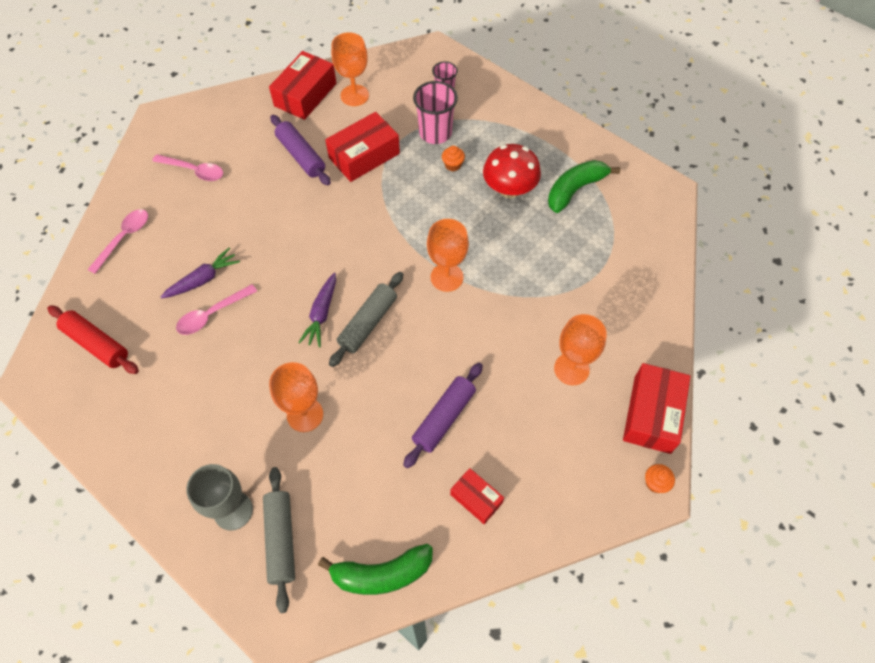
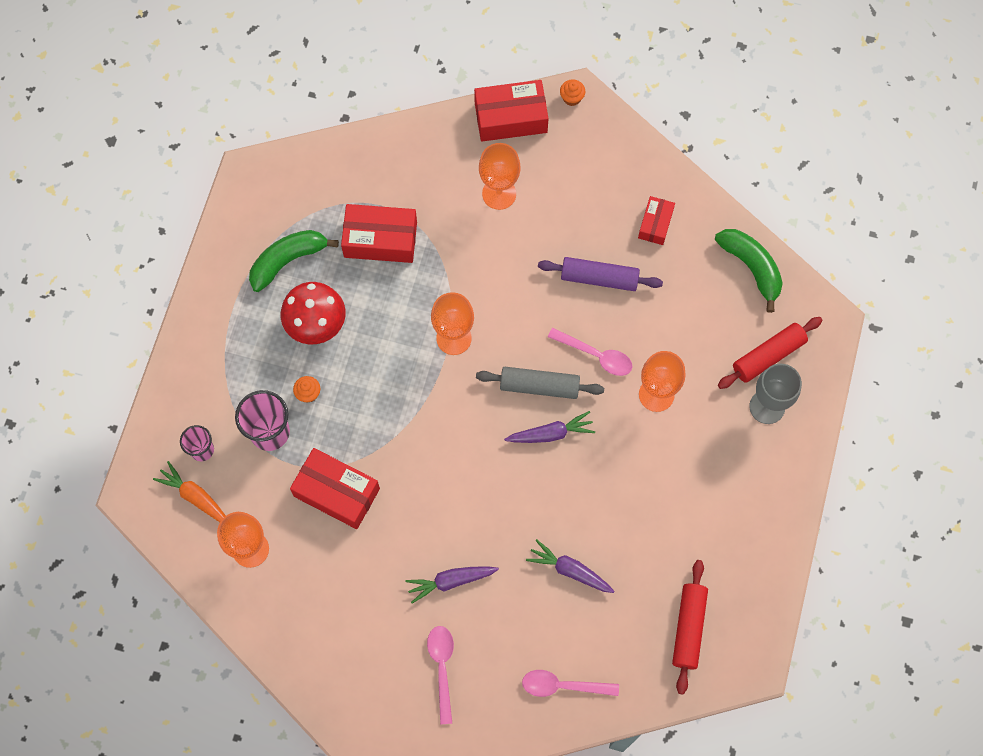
camera: 115 degrees left, 10 degrees up
pink spoon [176,284,257,335] -> pink spoon moved to [548,328,632,376]
grey rolling pin [263,467,295,613] -> red rolling pin [718,317,823,389]
red box [269,51,336,120] -> red box moved to [341,204,417,263]
purple rolling pin [270,115,331,185] -> none
green banana [548,160,620,213] -> green banana turned 120 degrees clockwise [249,230,339,292]
none -> orange carrot [153,461,226,522]
none -> purple carrot [405,566,499,604]

